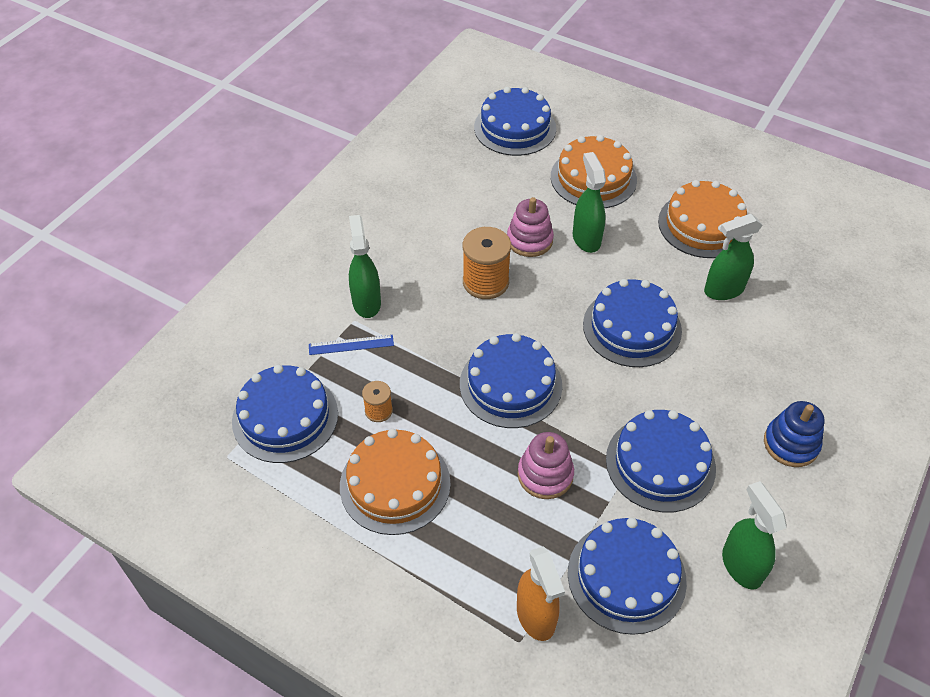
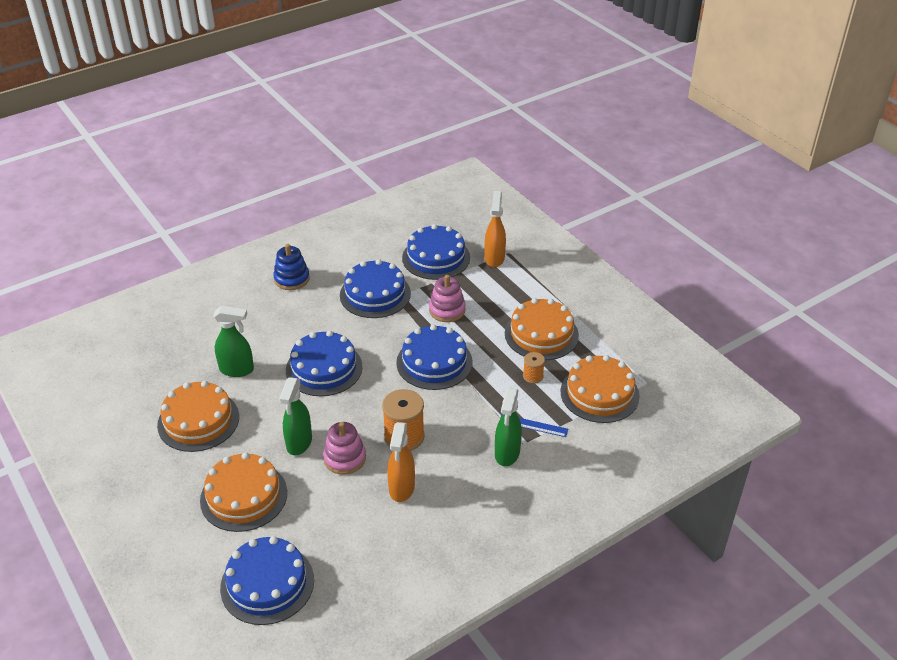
camera: 155 degrees left, 10 degrees down
blue cake [232,365,338,463] -> orange cake [561,355,640,423]
green spray bottle [722,481,787,590] -> none
none -> orange spray bottle [387,422,415,502]

